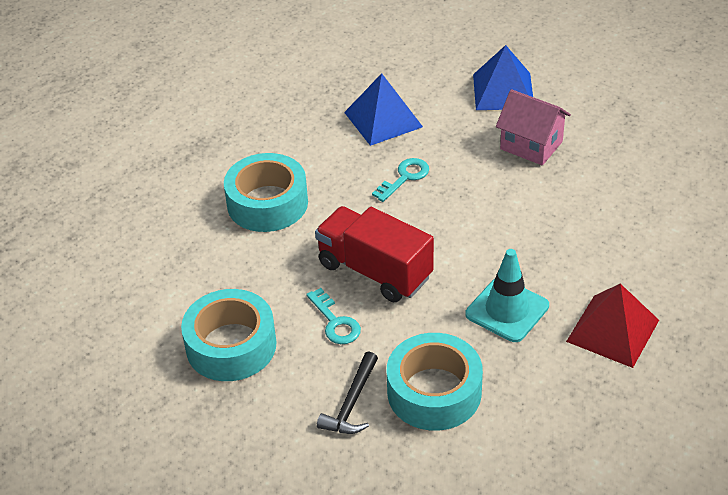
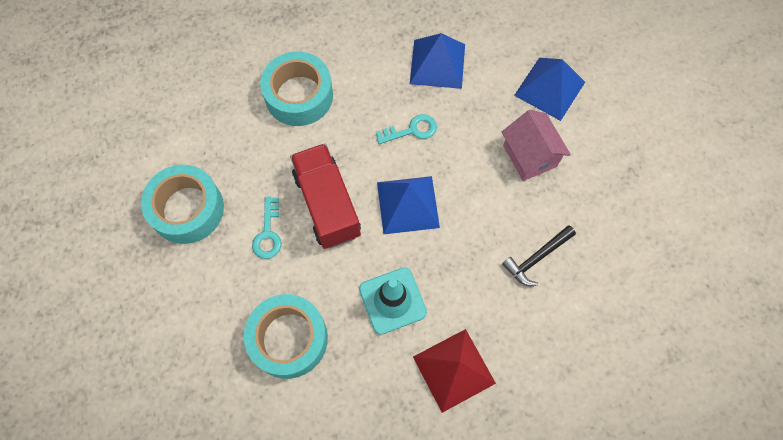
camera: 30 degrees right, 25 degrees up
black hammer [317,352,378,434] -> black hammer moved to [502,226,576,286]
none -> blue pyramid [377,176,440,234]

